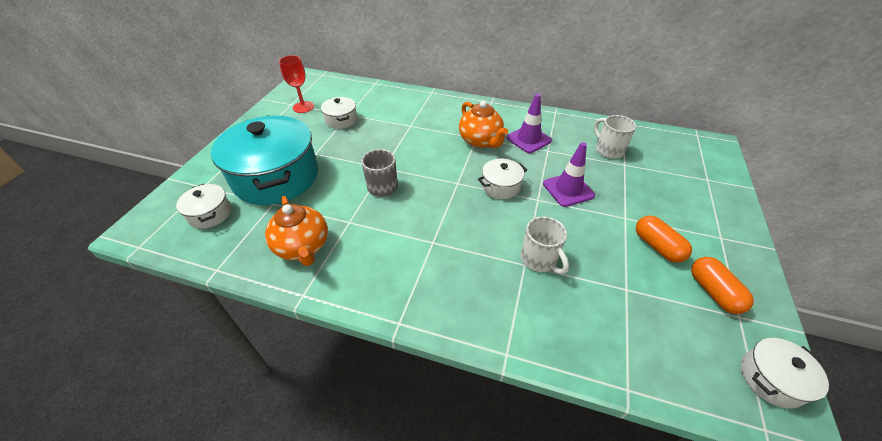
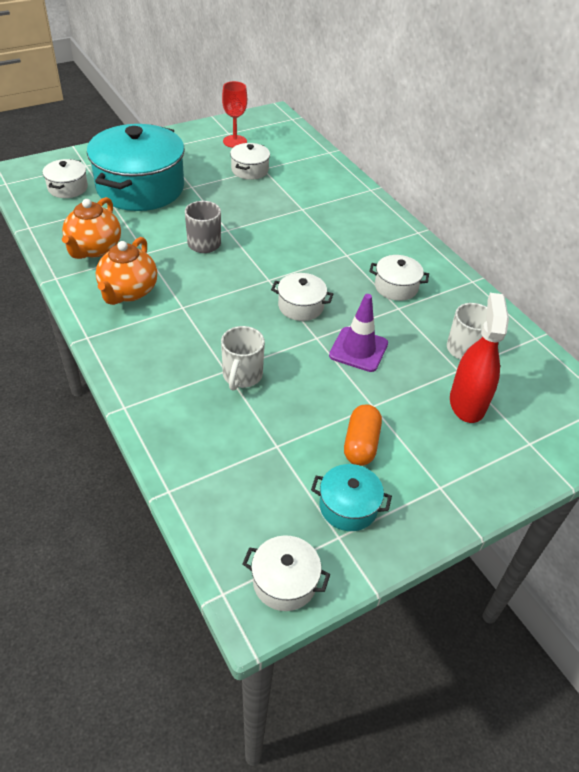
camera: 40 degrees right, 0 degrees up
orange teapot [459,101,508,148] -> orange teapot moved to [96,237,157,305]
purple traffic cone [506,94,552,153] -> white pot [369,255,429,301]
orange capsule [691,257,754,314] -> turquoise pot [311,464,392,531]
none -> red spray bottle [450,293,509,423]

